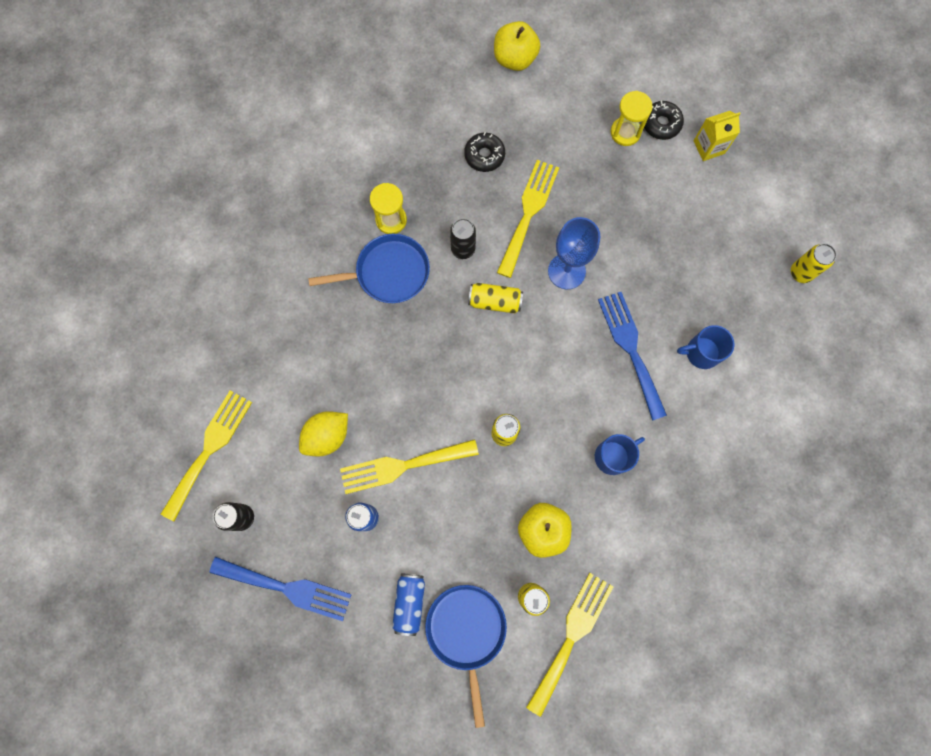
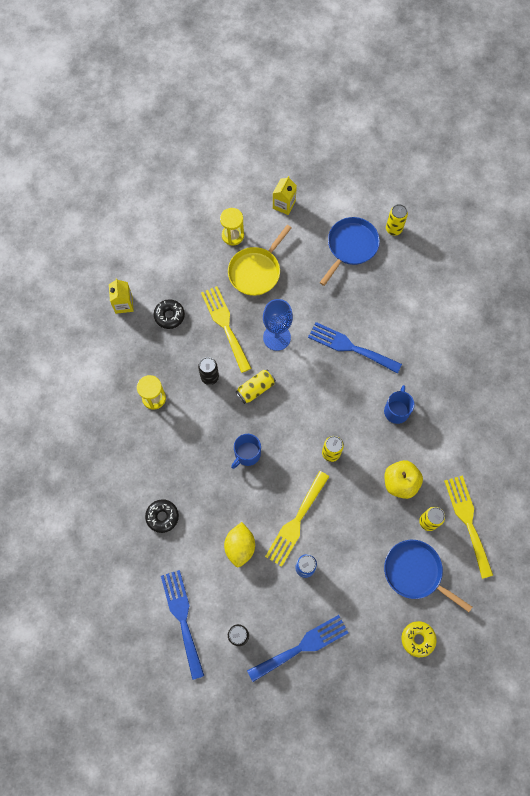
camera: 45 degrees left, 5 degrees down
yellow fork [161,391,252,521] -> blue fork [161,570,204,680]
blue pan [308,234,430,303] -> blue pan moved to [320,217,380,286]
blue can [392,574,425,636] -> none
yellow apple [494,21,540,71] -> none
black donut [644,101,684,140] -> black donut moved to [145,499,179,533]
blue mug [677,325,734,369] -> blue mug moved to [231,434,261,469]
none -> yellow carton [109,278,134,314]
none -> yellow pan [228,225,291,296]
none -> yellow donut [401,621,437,657]

